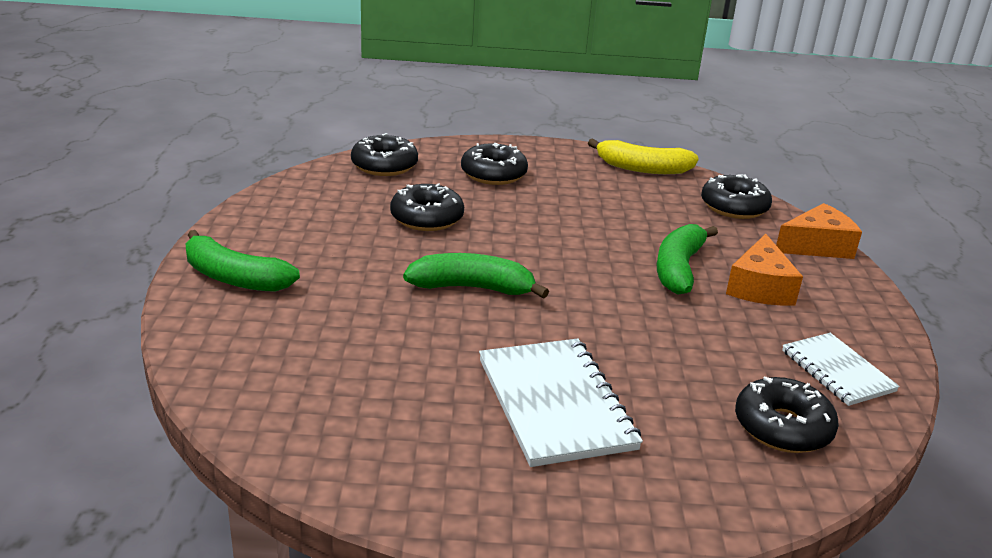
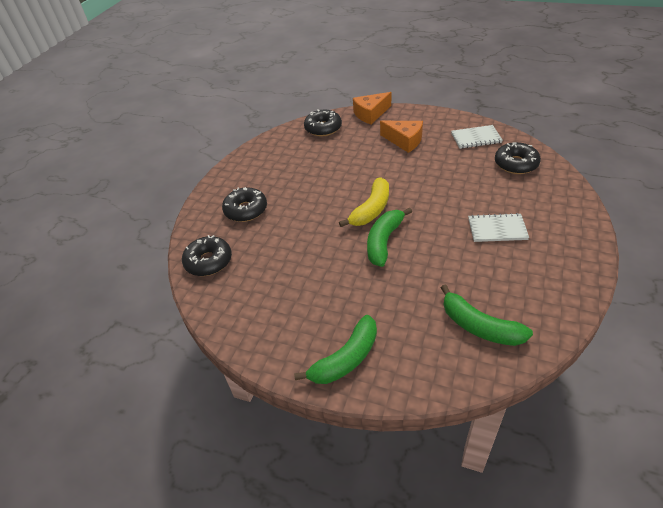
camera: 65 degrees left, 15 degrees up
black donut [390,183,464,231] -> none
white notebook [479,338,643,467] -> white notebook [468,213,529,242], size x0.62
yellow banana [588,139,699,174] -> yellow banana moved to [339,178,389,227]
green banana [657,224,718,294] -> green banana moved to [441,284,533,346]
orange cheese [776,203,862,259] -> orange cheese turned 120 degrees counterclockwise [353,92,391,124]

